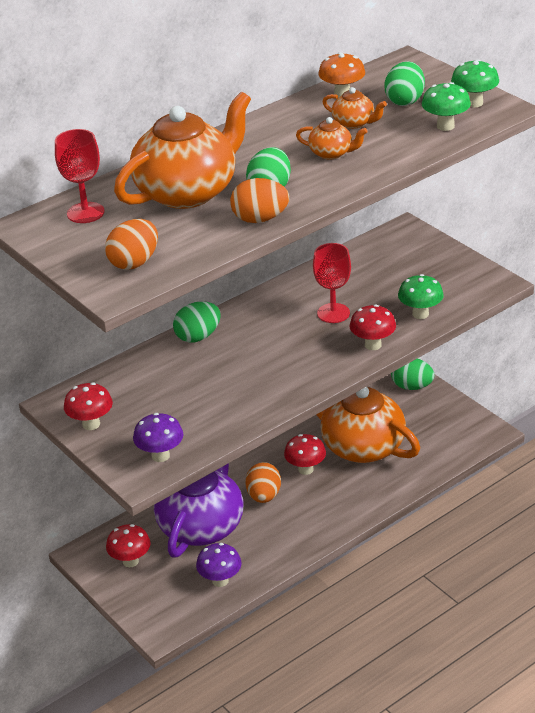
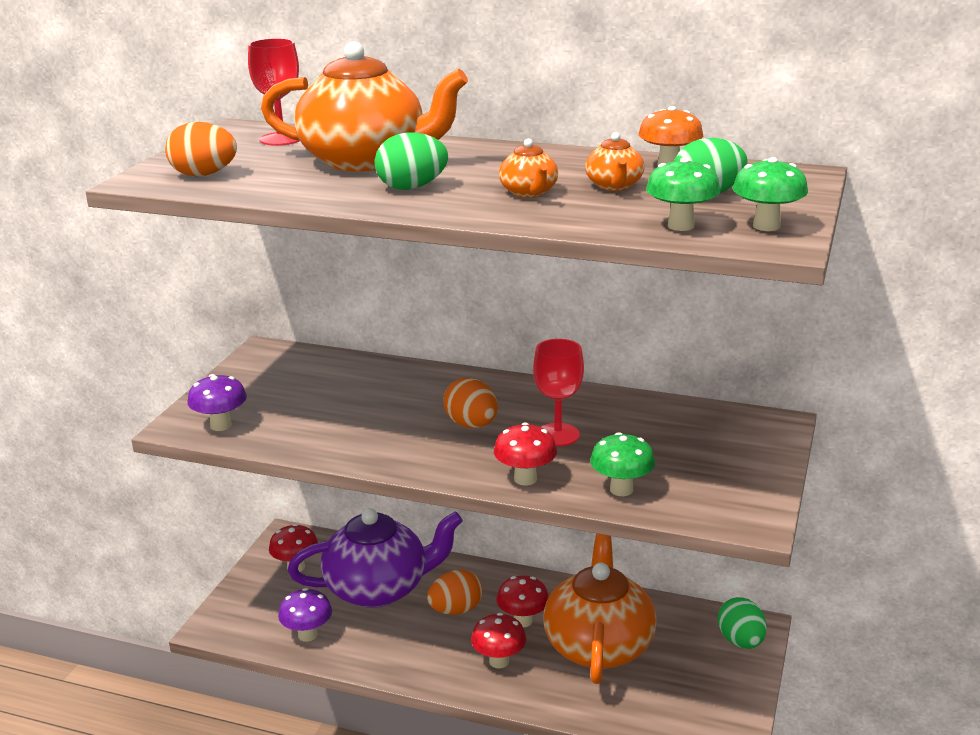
camera: 55 degrees right, 10 degrees down
red mushroom [64,382,113,430] -> red mushroom moved to [471,613,526,668]
green egg [173,301,221,343] -> none
orange egg [230,178,289,223] -> orange egg moved to [443,377,498,428]

